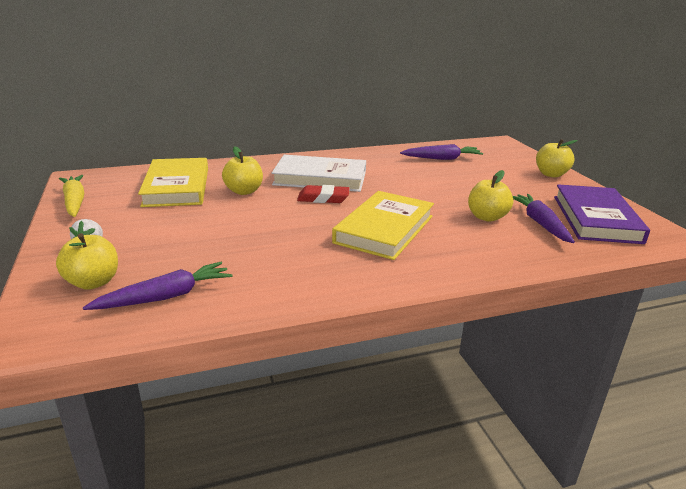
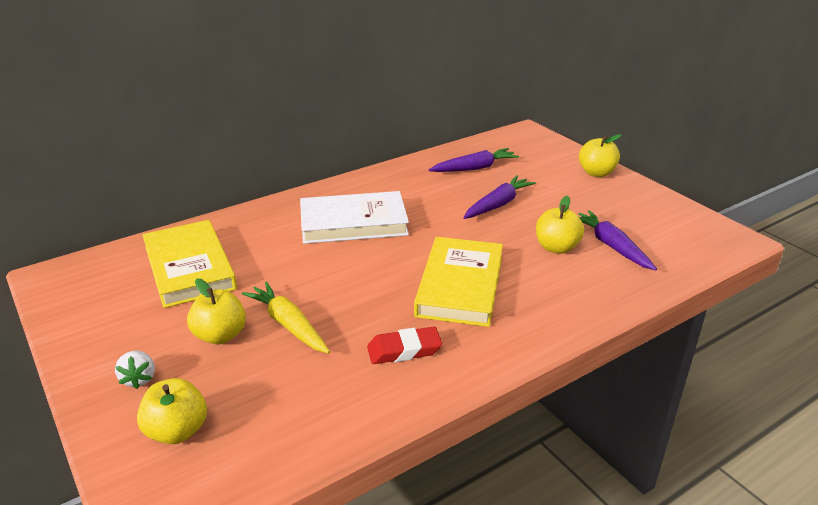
camera: 15 degrees left, 5 degrees up
yellow carrot [59,175,84,217] -> yellow carrot moved to [242,282,330,353]
purple carrot [83,262,233,310] -> purple carrot moved to [464,175,536,219]
yellow apple [222,146,263,195] -> yellow apple moved to [187,279,246,345]
red eraser [297,185,350,203] -> red eraser moved to [367,327,442,364]
purple book [554,184,650,244] -> none

